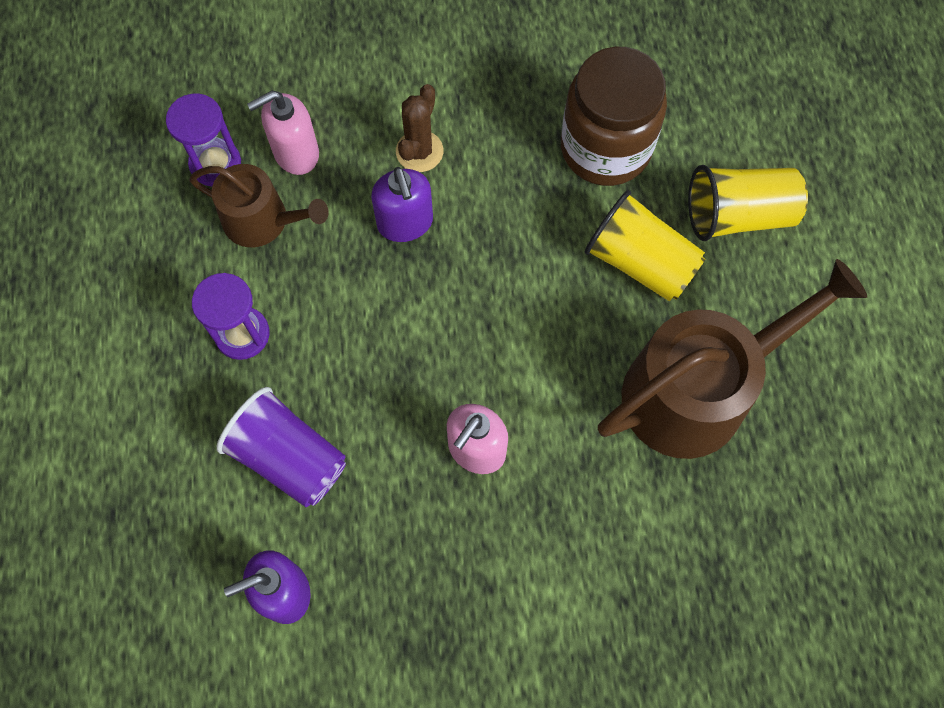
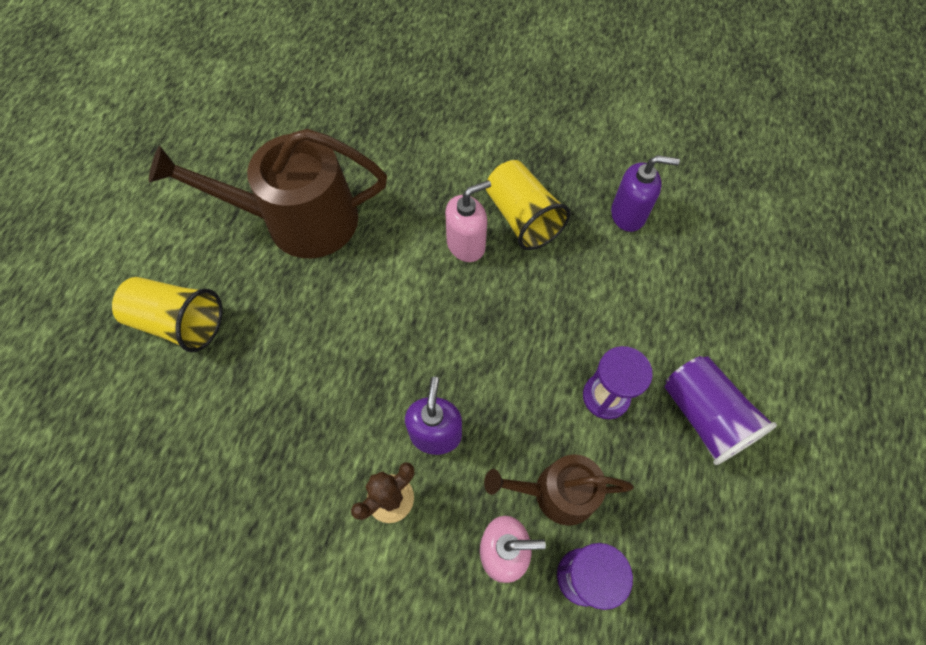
camera: 155 degrees left, 5 degrees down
brown watering can [189,164,329,247] -> brown watering can turned 45 degrees counterclockwise [484,454,634,526]
purple cup [217,387,346,507] -> purple cup moved to [665,356,777,465]
brown jar [561,47,667,186] -> none
yellow cup [585,190,705,302] -> yellow cup moved to [486,160,570,250]

